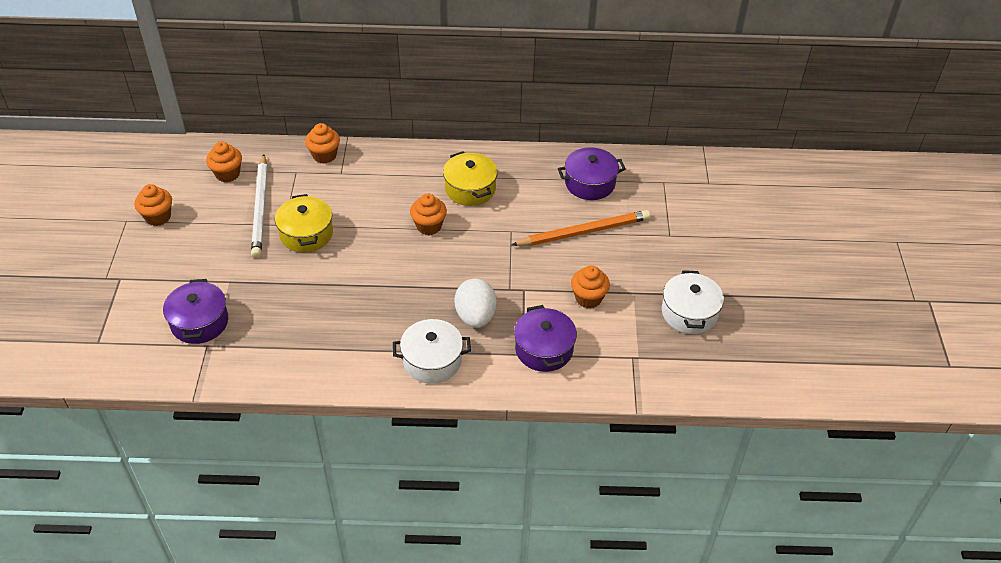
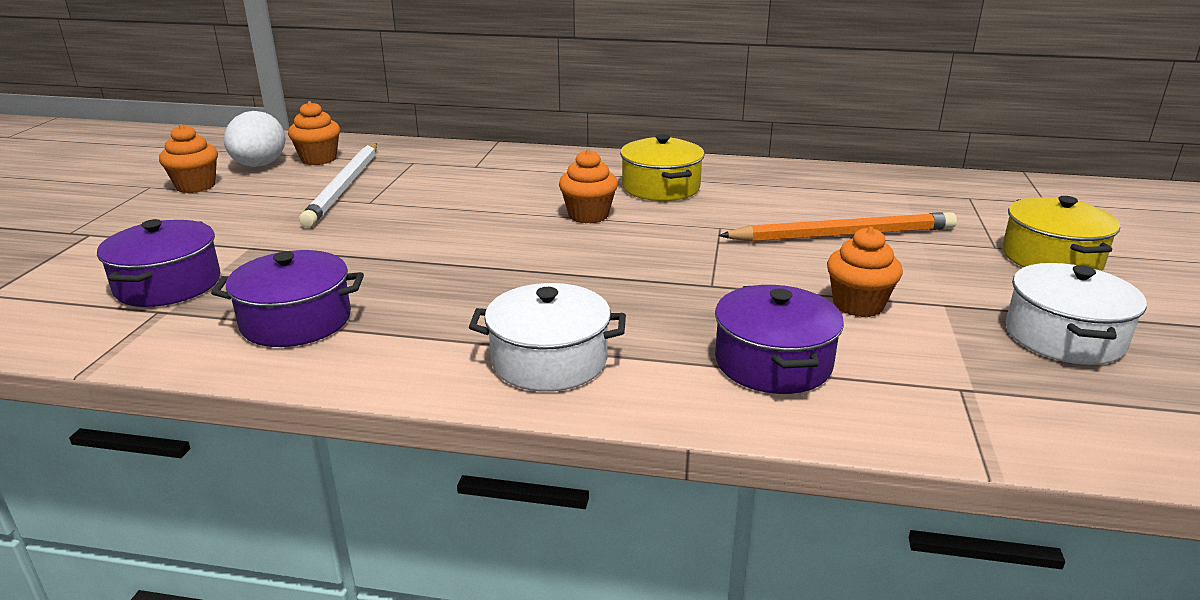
camera: 10 degrees right, 20 degrees down
yellow pot [275,194,333,253] -> yellow pot moved to [1002,196,1120,271]
orange cupcake [305,123,340,164] -> none
white egg [454,279,496,328] -> white egg moved to [224,111,285,167]
purple pot [558,147,625,200] -> purple pot moved to [211,250,364,347]

